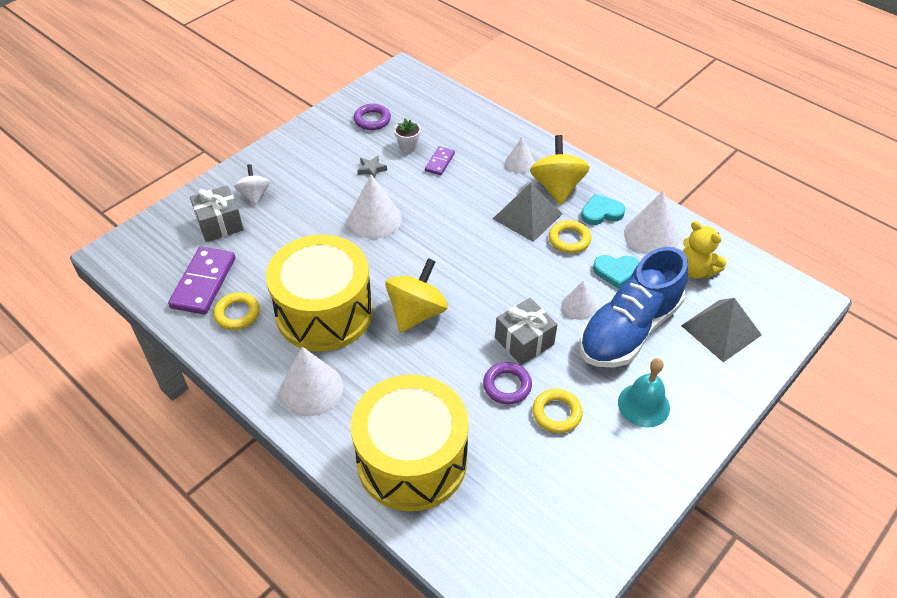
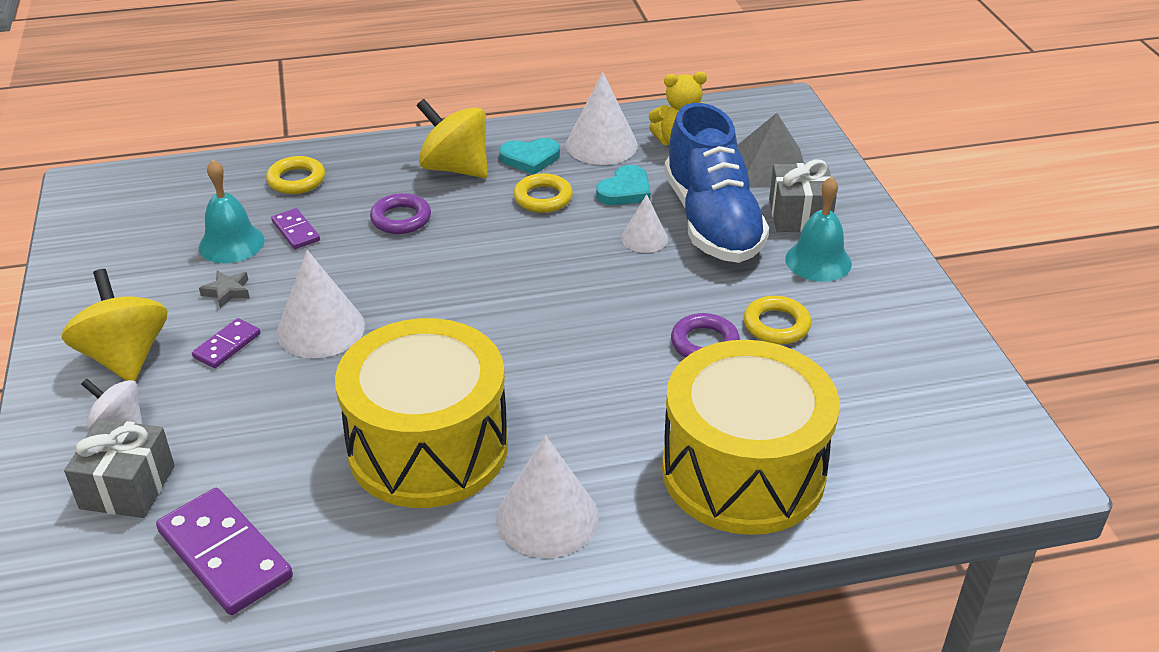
camera: 55 degrees left, 10 degrees down
yellow ring [213,292,260,330] -> yellow ring moved to [266,156,325,194]
purple ring [354,104,391,130] -> purple ring moved to [370,193,431,234]
yellow spinning top [385,258,448,333] -> yellow spinning top moved to [62,269,168,381]
white flower pot [394,119,421,153] -> turquoise bell [199,159,265,263]
grey pyramid [493,183,562,242] -> none
grey gift [495,298,557,365] -> grey gift moved to [769,160,837,232]
white cone [505,137,535,173] -> none
turquoise heart [581,194,625,225] -> turquoise heart turned 120 degrees counterclockwise [499,138,560,174]
none -> purple domino [192,318,261,368]

